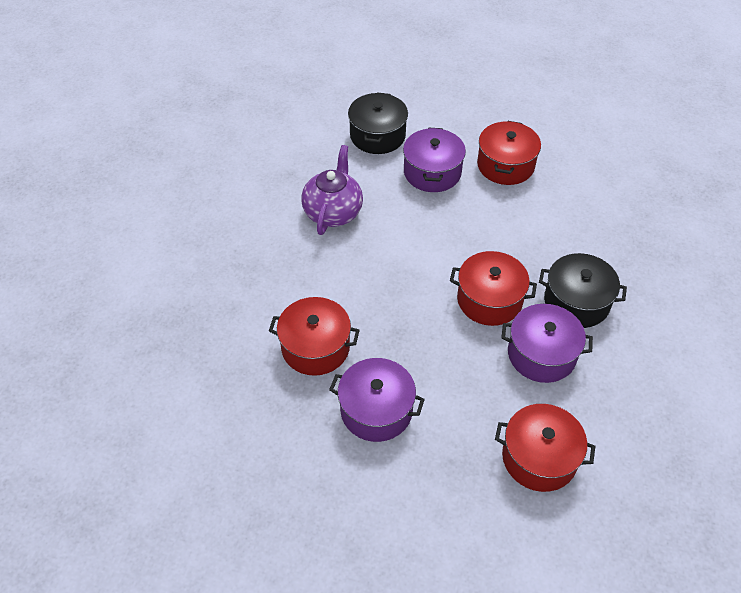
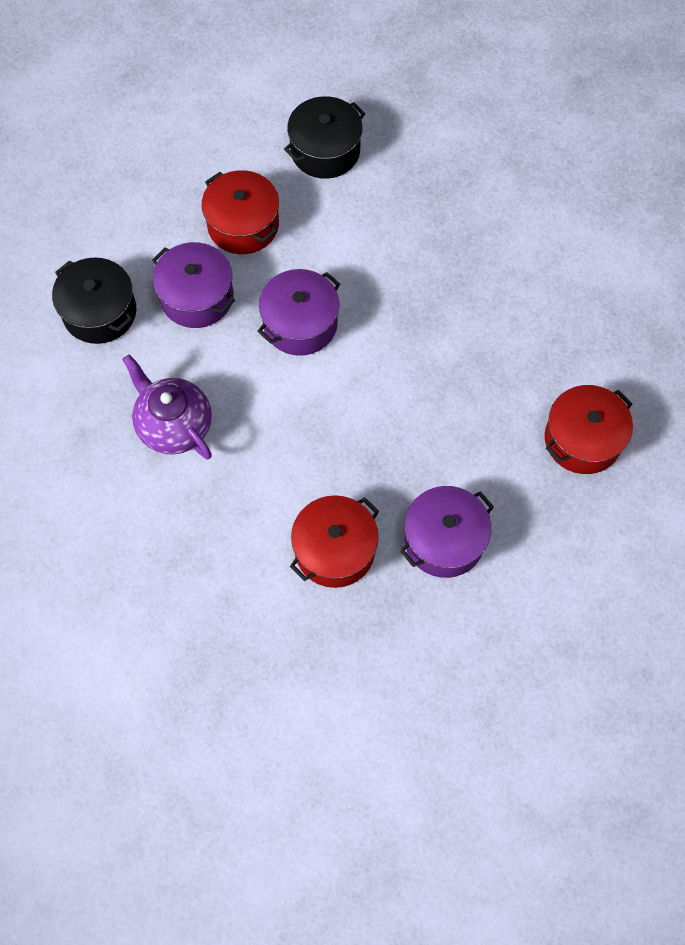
camera: 55 degrees left, 15 degrees up
red pot [450,251,537,326] -> none
purple pot [501,304,593,383] -> purple pot moved to [257,269,340,356]
black pot [539,253,627,328] -> black pot moved to [284,96,366,179]

